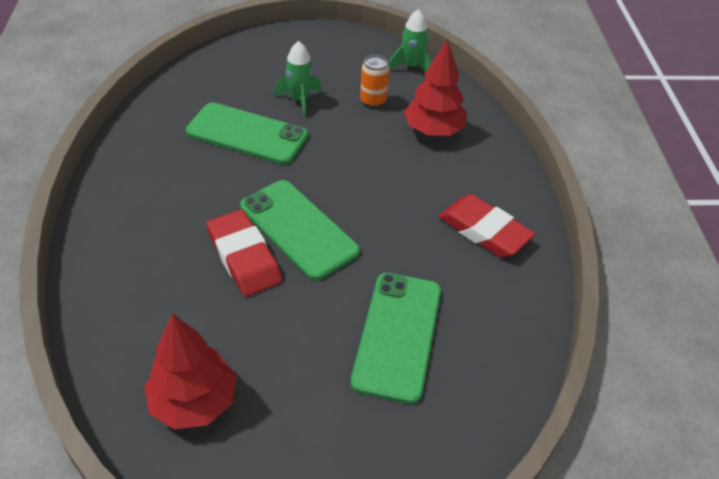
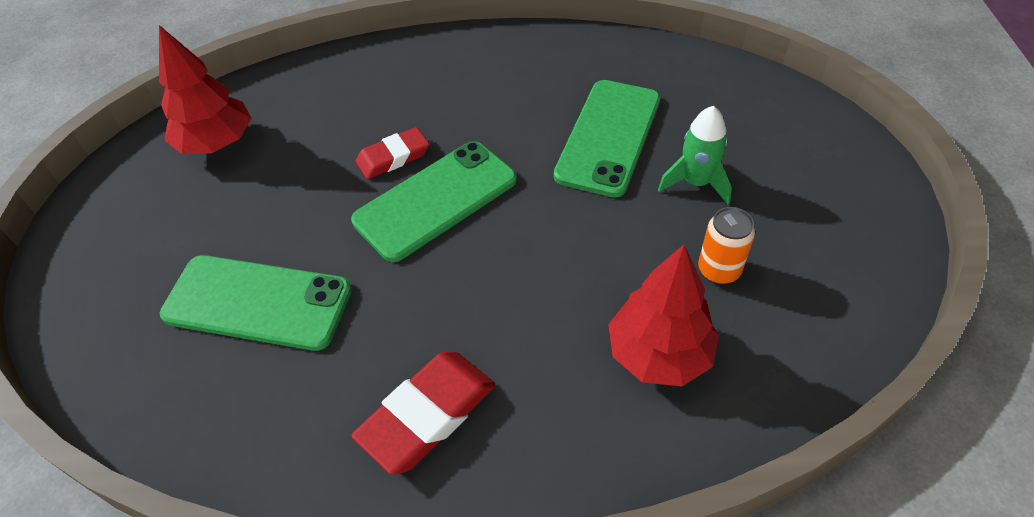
camera: 95 degrees right, 5 degrees up
red eraser [206,210,282,297] -> red eraser [356,127,429,179], size x0.65
green rocket [389,9,431,72] -> none

